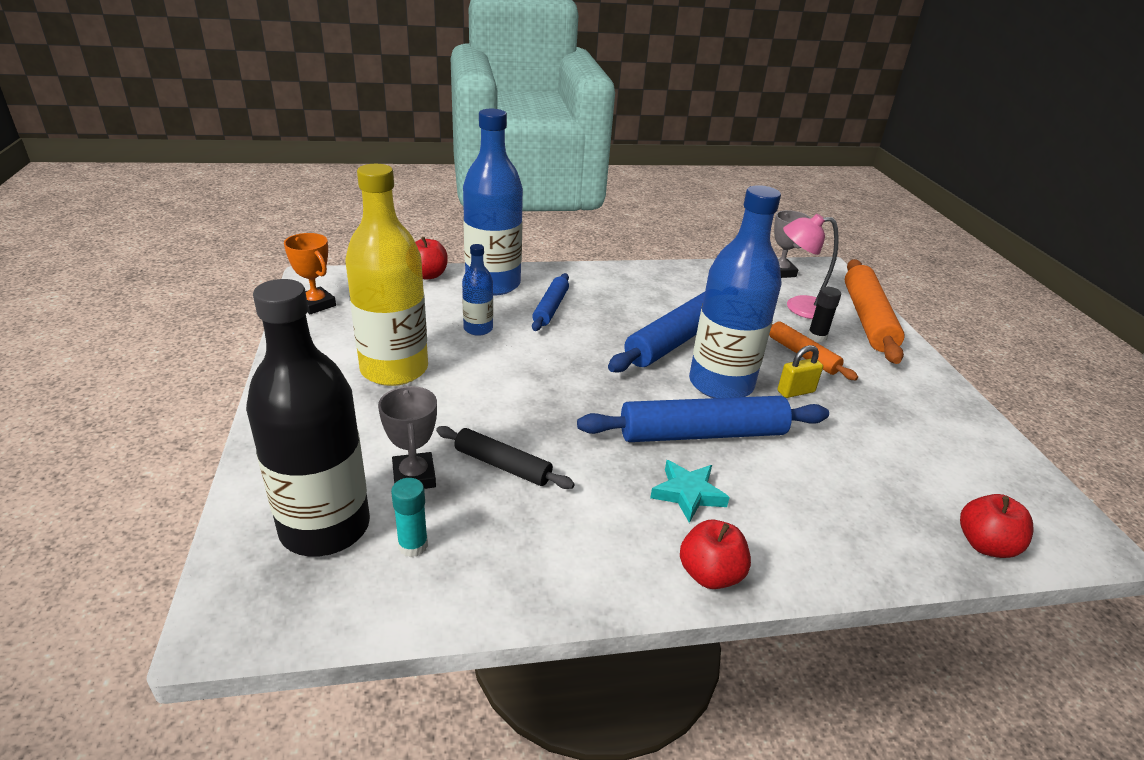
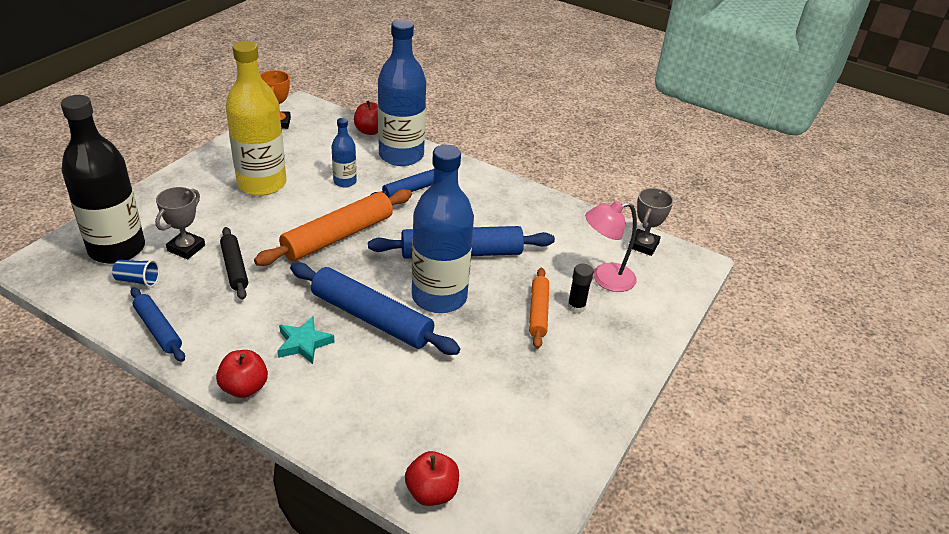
camera: 40 degrees right, 5 degrees up
turquoise glue stick [391,478,428,557] -> blue cup [112,260,159,287]
yellow padlock [777,345,823,398] -> none
pink lamp [783,214,839,319] -> pink lamp turned 60 degrees counterclockwise [585,201,637,292]
orange rolling pin [845,259,905,364] -> orange rolling pin moved to [254,189,412,266]
none -> blue rolling pin [130,287,185,362]

